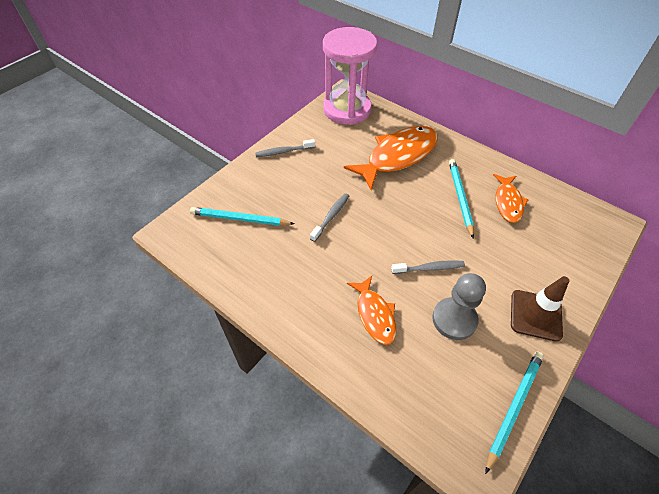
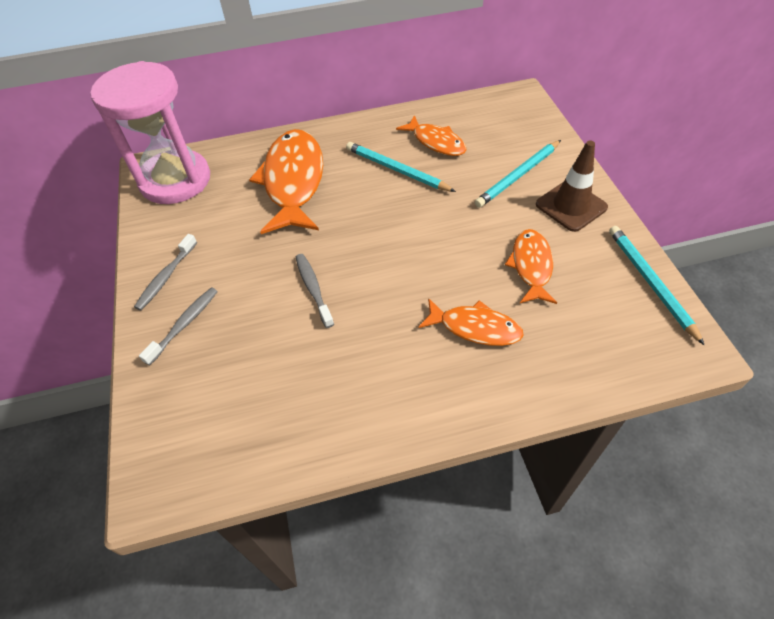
camera: 50 degrees left, 0 degrees up
turquoise pencil [190,207,294,226] -> turquoise pencil moved to [475,140,561,208]
grey toothbrush [391,260,465,274] -> grey toothbrush moved to [139,288,218,366]
grey pawn [432,273,486,340] -> orange fish [505,229,557,304]

